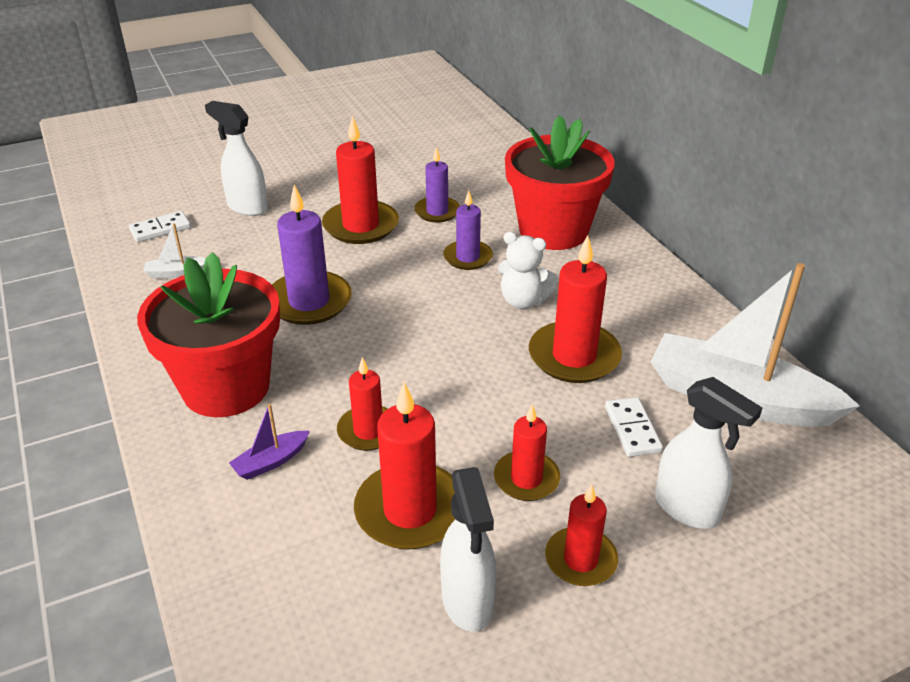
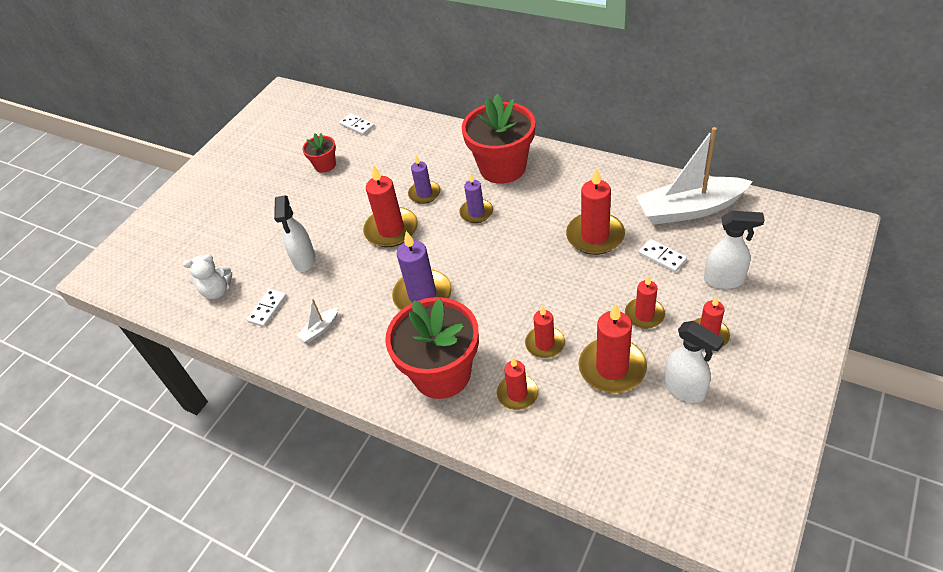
camera: 30 degrees left, 10 degrees up
white spray bottle [205,101,268,216] -> white spray bottle turned 90 degrees counterclockwise [274,196,315,272]
purple boat [229,404,310,480] -> red candle [497,358,538,410]
white teddy bear [498,232,558,309] -> white teddy bear moved to [183,254,232,299]
none -> red flower pot [302,133,336,173]
none -> white domino [339,113,375,135]

